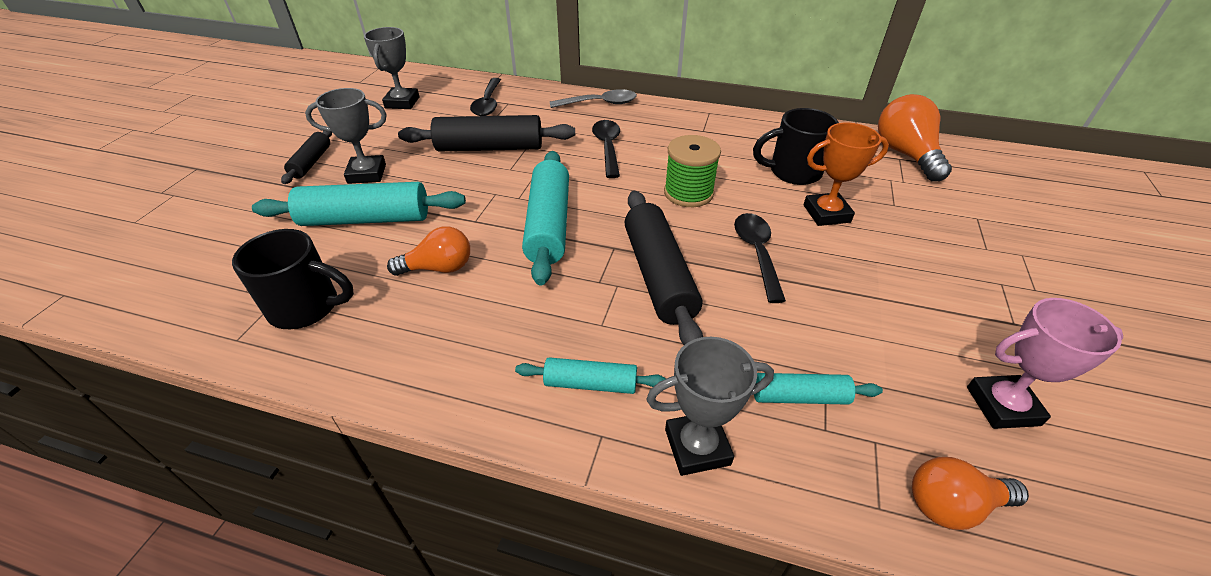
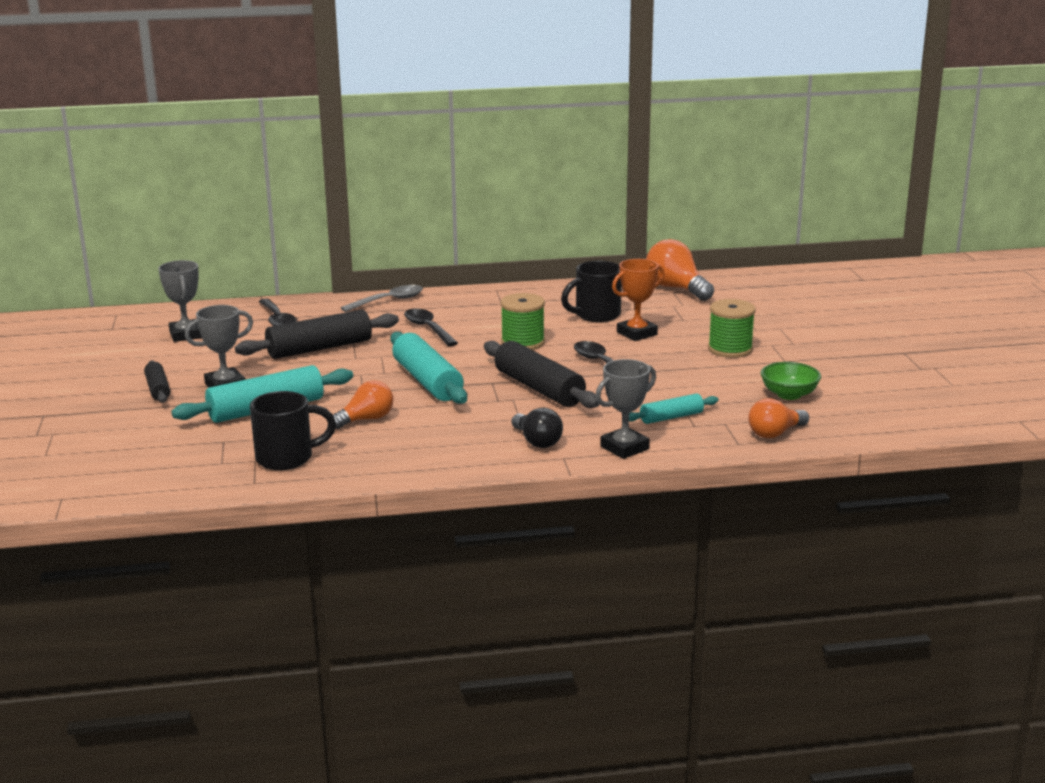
camera: 25 degrees left, 20 degrees down
turquoise rolling pin [515,357,666,394] -> black light bulb [512,407,563,448]
pink trophy [967,298,1123,429] -> green bowl [761,362,821,400]
none -> green spool [708,299,755,358]

